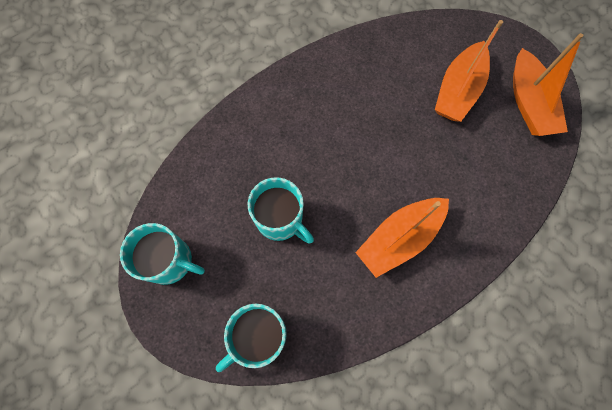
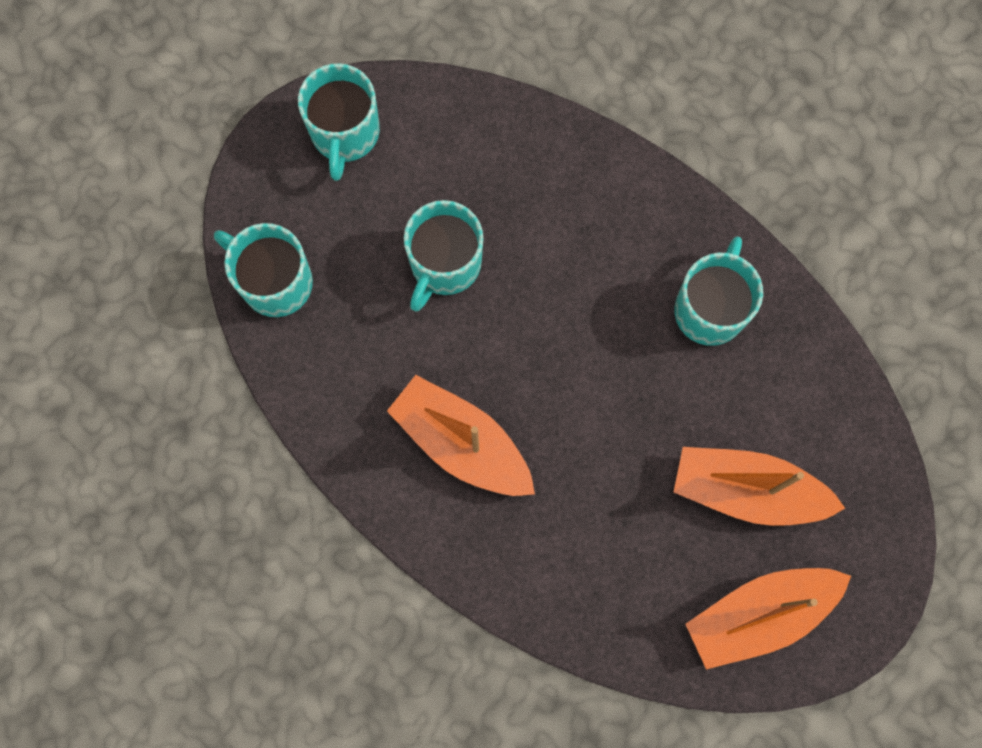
camera: 75 degrees right, 5 degrees up
none -> turquoise mug [674,236,763,346]

